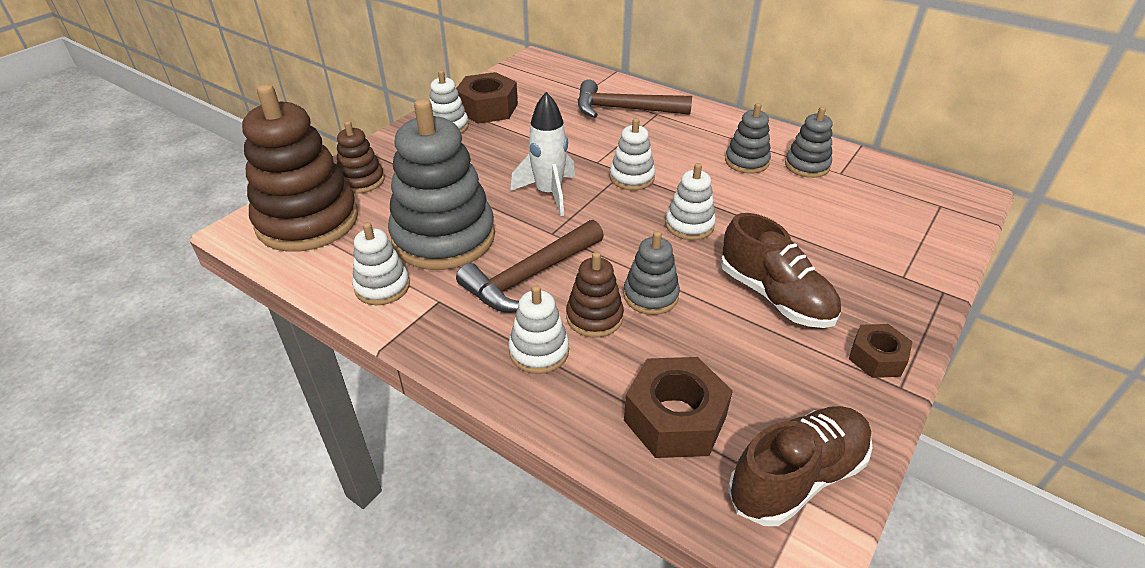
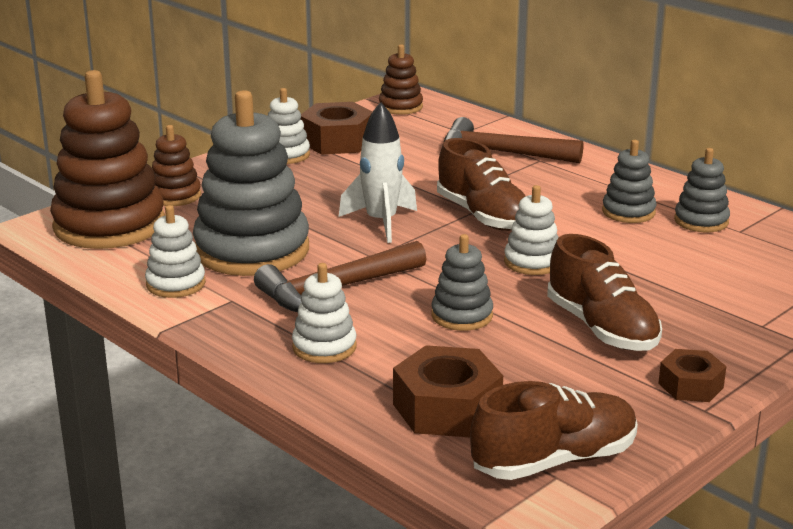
camera: 10 degrees right, 15 degrees down
brown stacking toy [566,252,624,338] -> brown stacking toy moved to [379,44,423,115]
white stacking toy [610,118,655,190] -> brown shoe [437,138,525,231]

